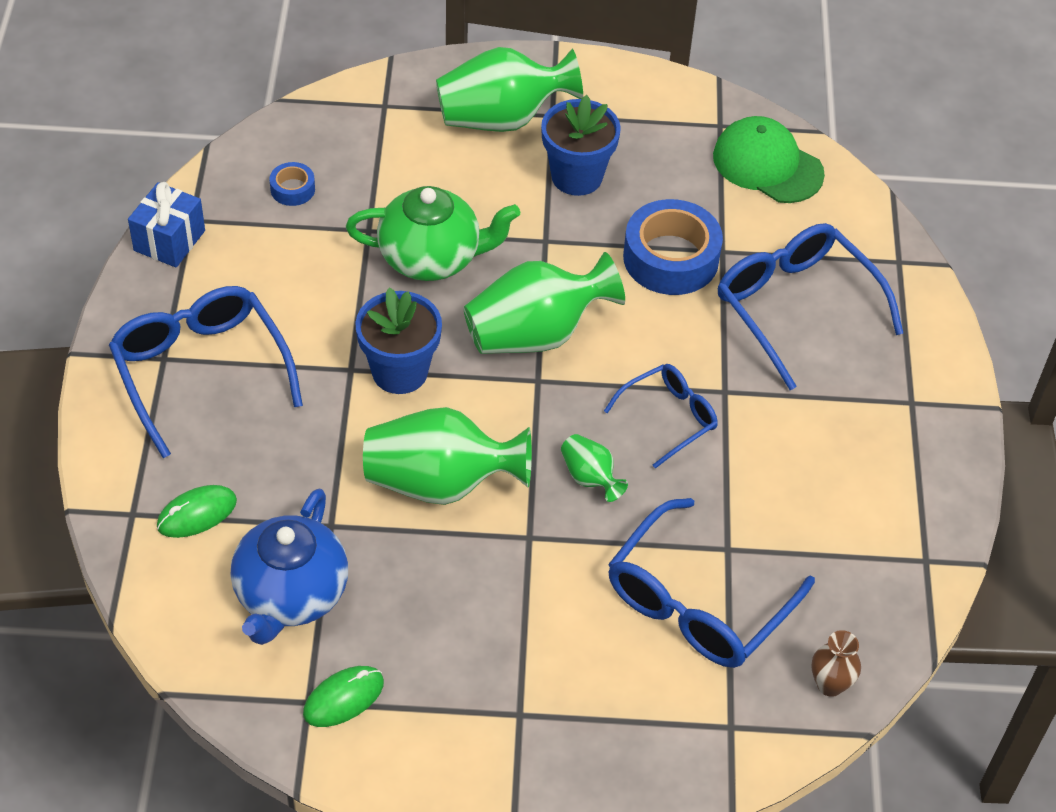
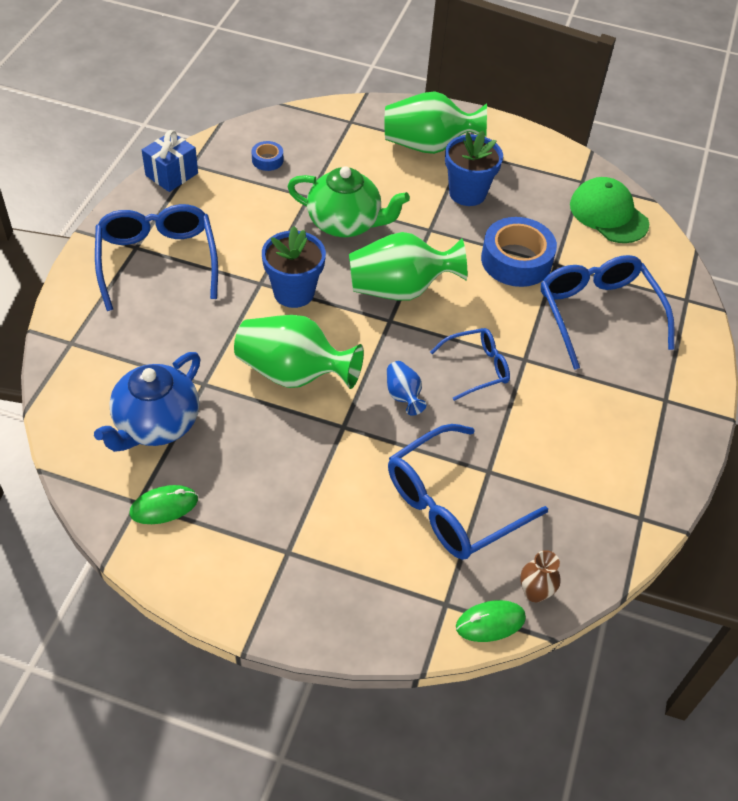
camera: 15 degrees right, 0 degrees up
green mouse [157,485,237,538] -> green mouse moved to [456,600,526,642]
green vase [561,434,628,502] -> blue vase [387,361,427,416]

